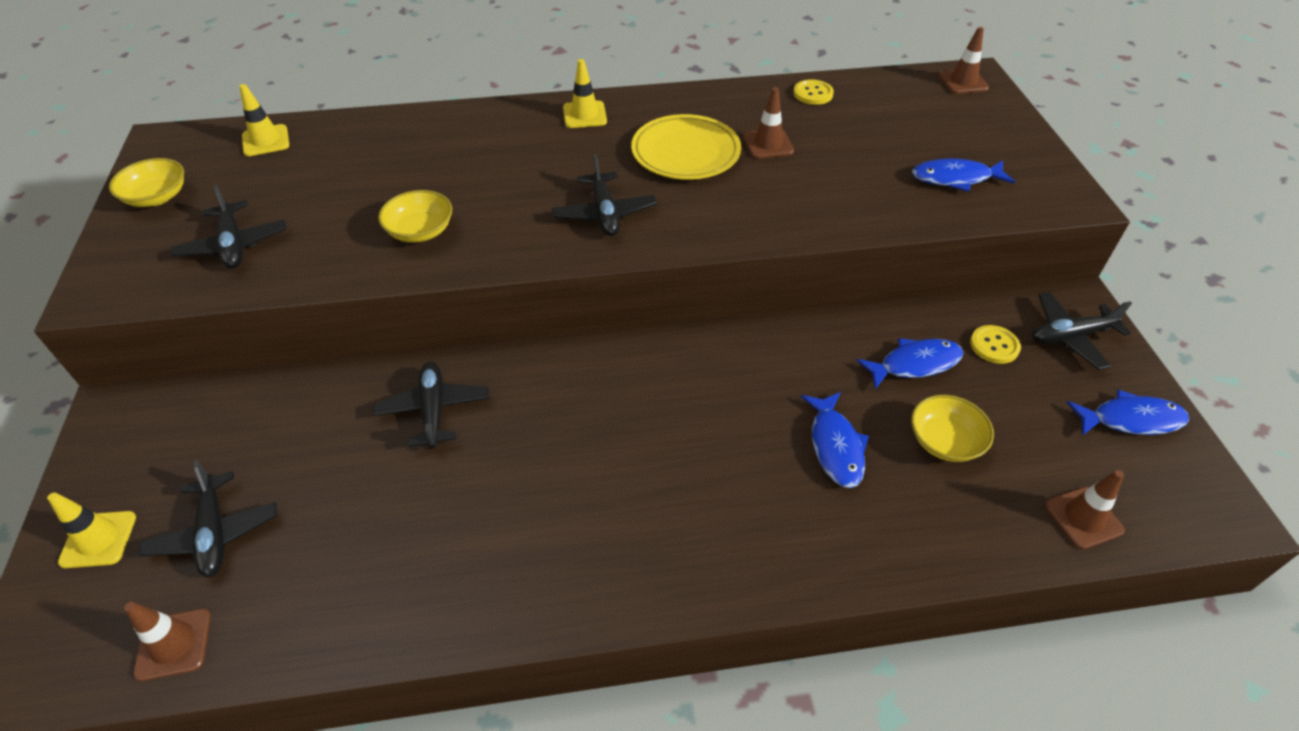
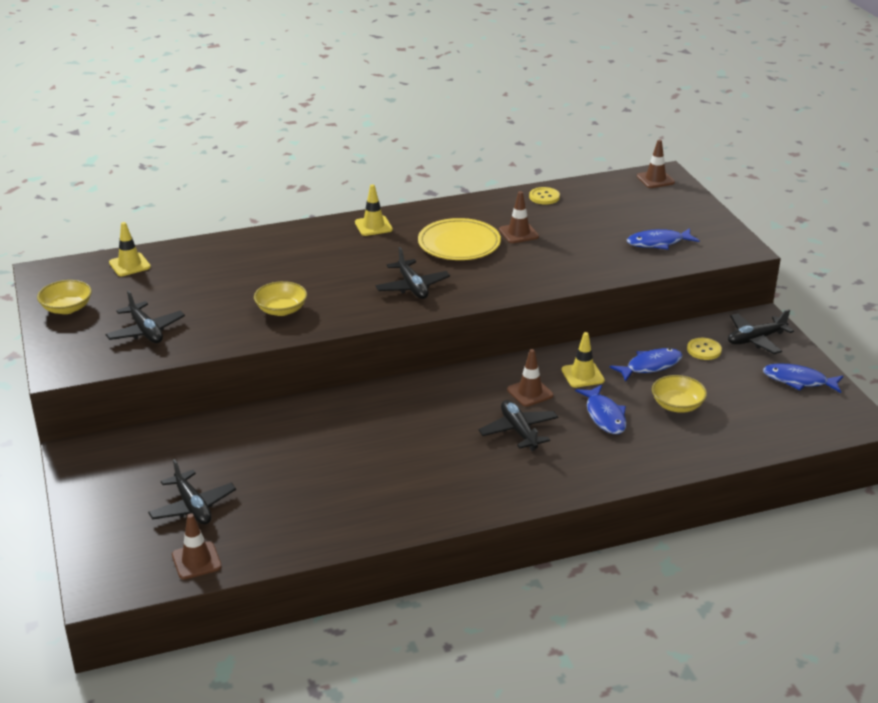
camera: 10 degrees left, 15 degrees down
yellow traffic cone [47,492,136,568] -> yellow traffic cone moved to [561,332,605,388]
black plane [373,362,489,448] -> black plane moved to [479,400,558,451]
brown traffic cone [1045,470,1125,549] -> brown traffic cone moved to [507,349,554,407]
blue fish [1067,390,1189,436] -> blue fish turned 150 degrees counterclockwise [763,363,843,393]

